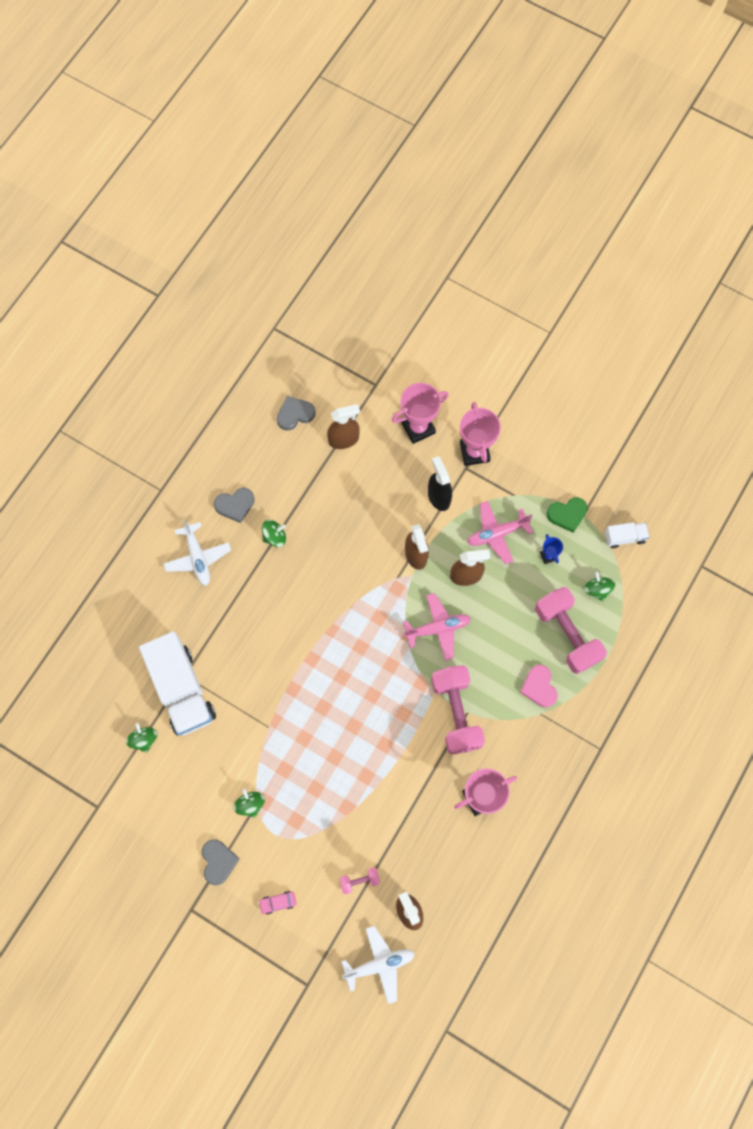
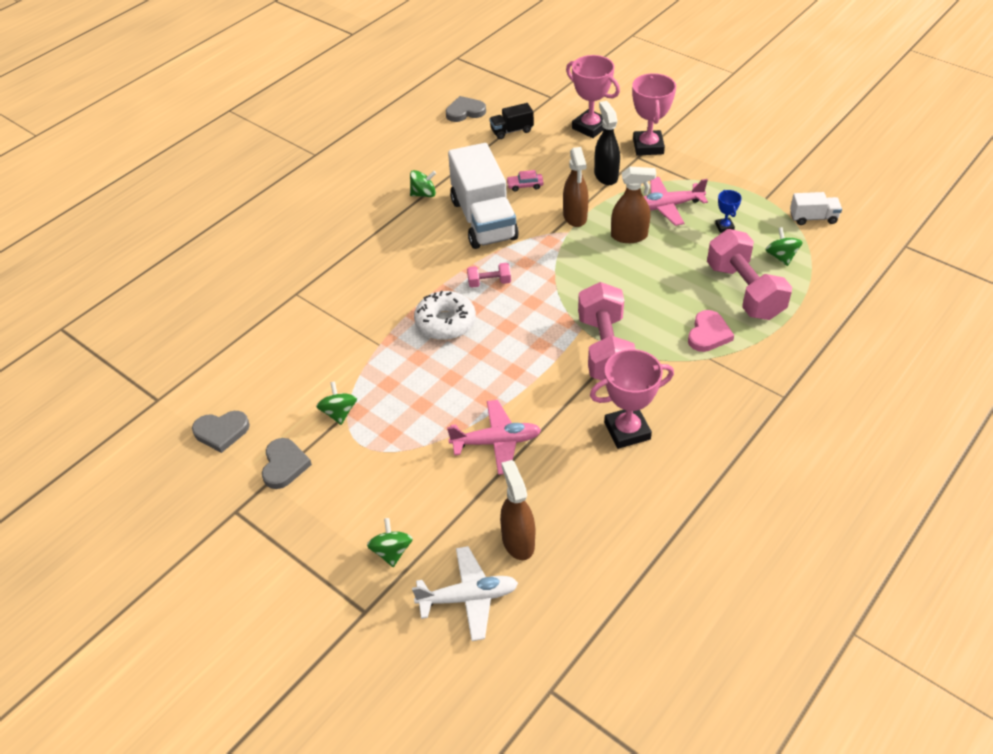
camera: 10 degrees right, 25 degrees down
green spinning top [126,723,158,753] -> green spinning top moved to [367,518,413,567]
white truck [139,631,216,736] -> white truck moved to [448,143,519,249]
white plane [164,519,231,586] -> none
grey heart [214,488,255,523] -> grey heart moved to [192,411,250,453]
pink car [258,891,297,915] -> pink car moved to [506,170,544,192]
brown spray bottle [327,404,360,449] -> black truck [489,103,534,139]
pink dumbbell [339,867,380,894] -> pink dumbbell moved to [467,263,511,288]
pink trophy [392,383,449,444] -> pink trophy turned 60 degrees clockwise [566,55,620,138]
pink plane [403,593,471,661] -> pink plane moved to [447,400,541,475]
pink heart [520,665,558,707] -> pink heart turned 150 degrees counterclockwise [688,310,734,352]
green heart [546,497,588,533] -> none
none -> white donut [414,291,476,340]

